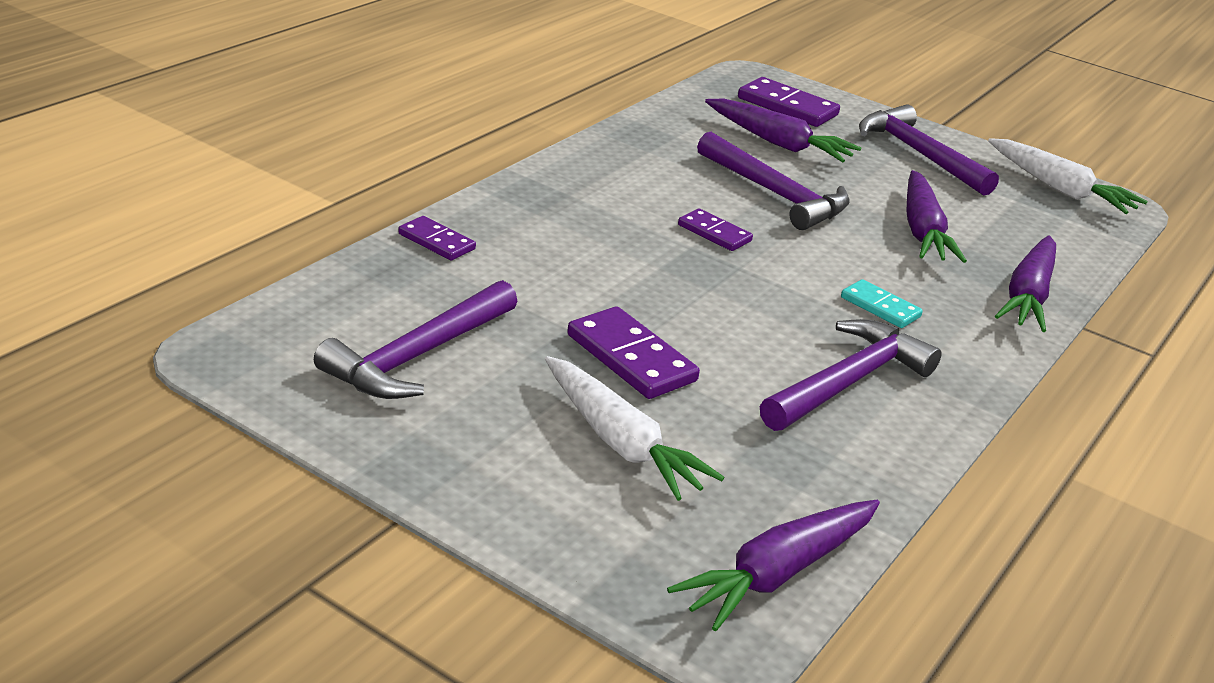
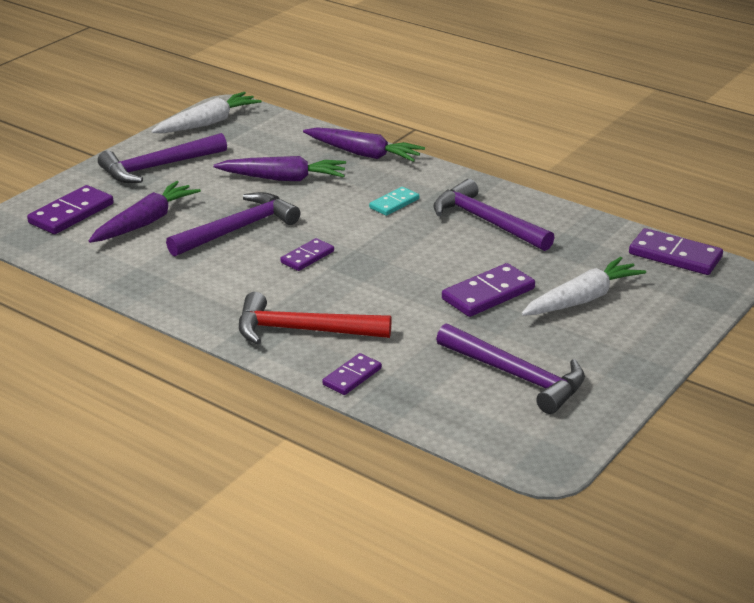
camera: 85 degrees left, 0 degrees up
purple carrot [667,500,880,631] -> purple domino [629,228,723,275]
none -> red hammer [239,292,392,345]

